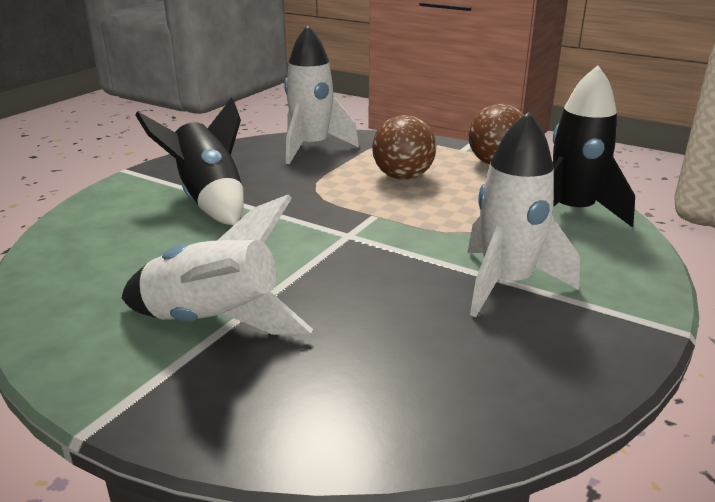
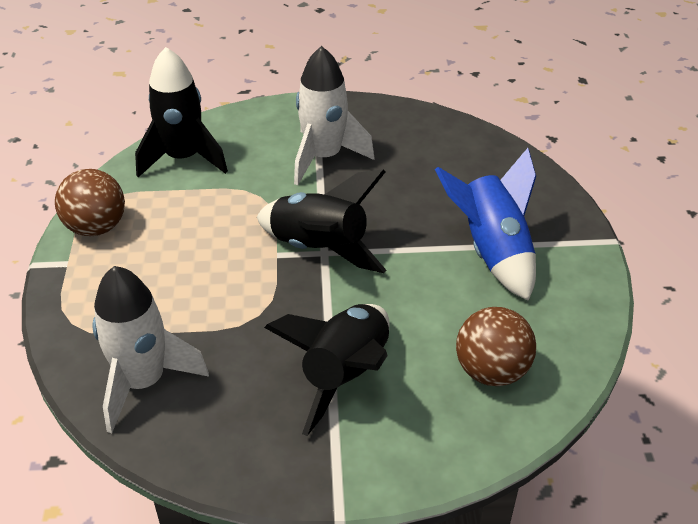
camera: 125 degrees left, 15 degrees up
white rocket [122,194,313,335] -> blue rocket [435,148,536,301]
brown ball [372,115,436,180] -> brown ball moved to [456,307,536,386]
none -> black rocket [257,169,386,273]

